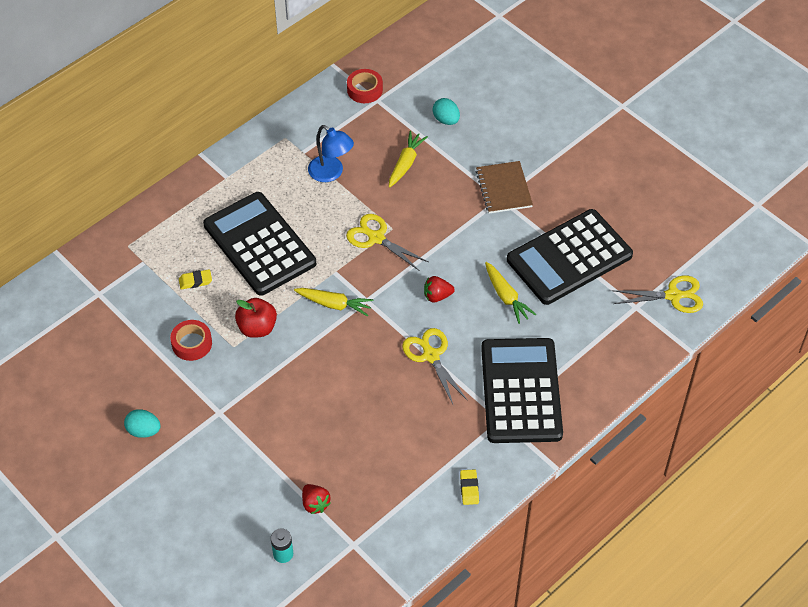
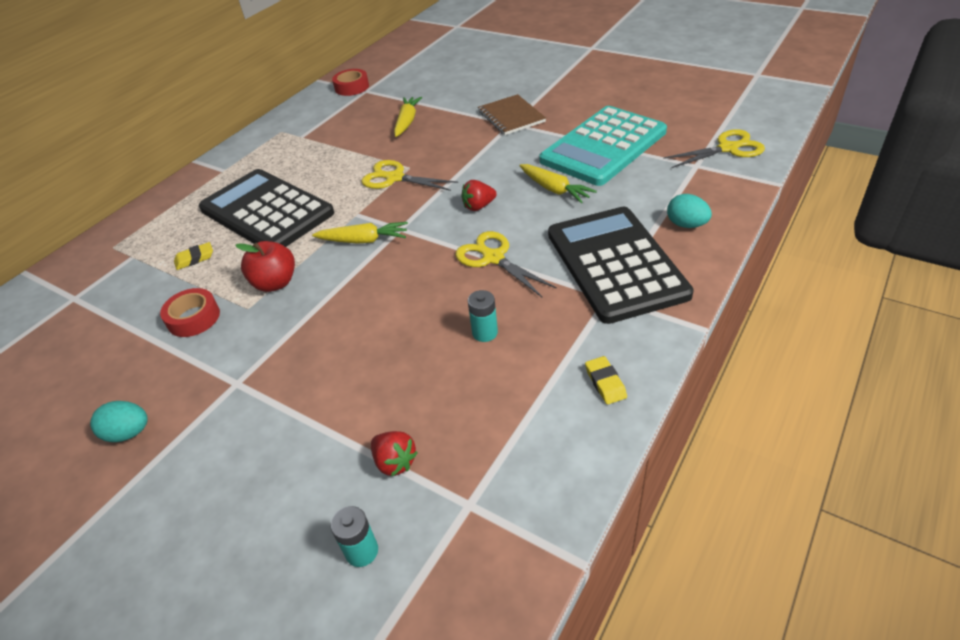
camera: 10 degrees left, 10 degrees down
blue lamp [308,125,354,182] -> none
turquoise egg [433,98,460,125] -> turquoise egg moved to [667,194,712,228]
black calculator [507,209,633,305] -> turquoise calculator [539,106,667,186]
none -> turquoise battery [468,290,498,342]

